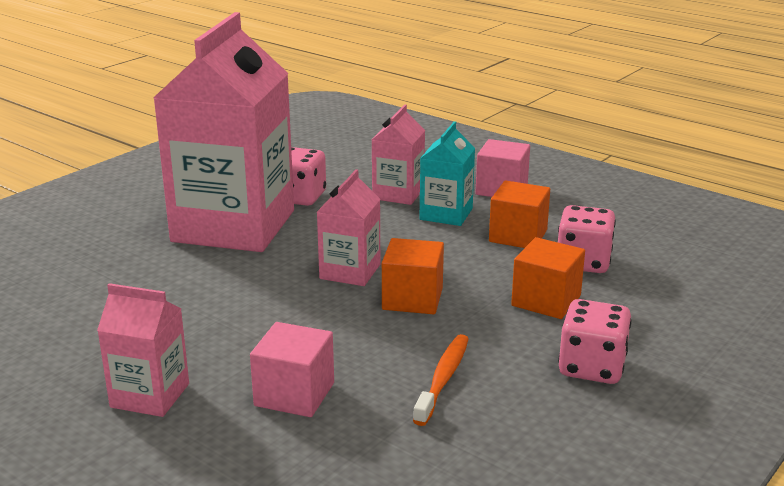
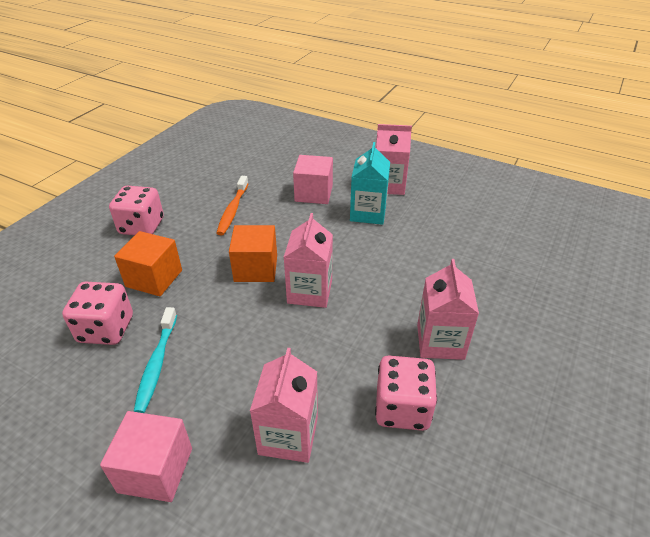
camera: 170 degrees right, 15 degrees up
pink carton [153,12,294,252] -> pink carton [417,259,479,360], size x0.46
turquoise carton [420,121,475,226] -> turquoise carton moved to [350,142,390,225]
orange cube [489,180,550,248] -> turquoise toothbrush [134,307,177,413]

